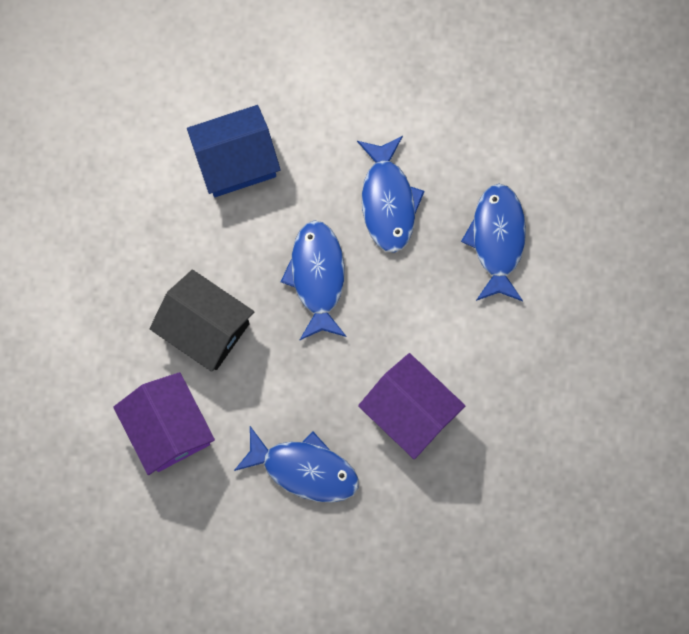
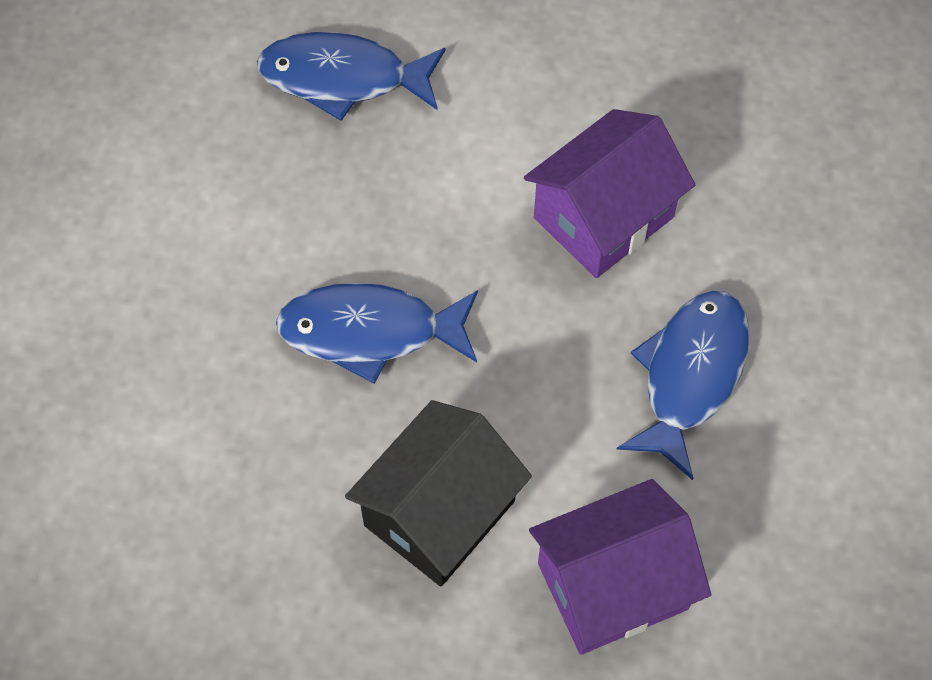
camera: 85 degrees left, 15 degrees down
blue house [187,105,281,197] -> none
blue fish [357,136,425,253] -> none

